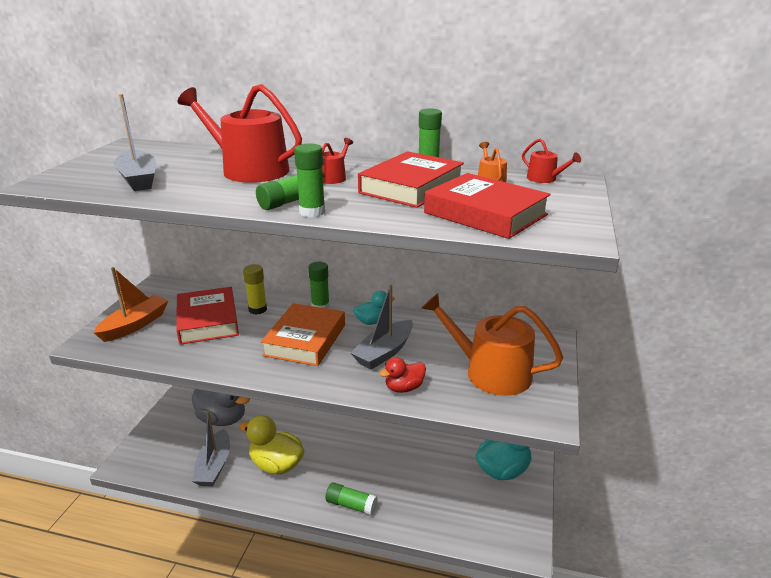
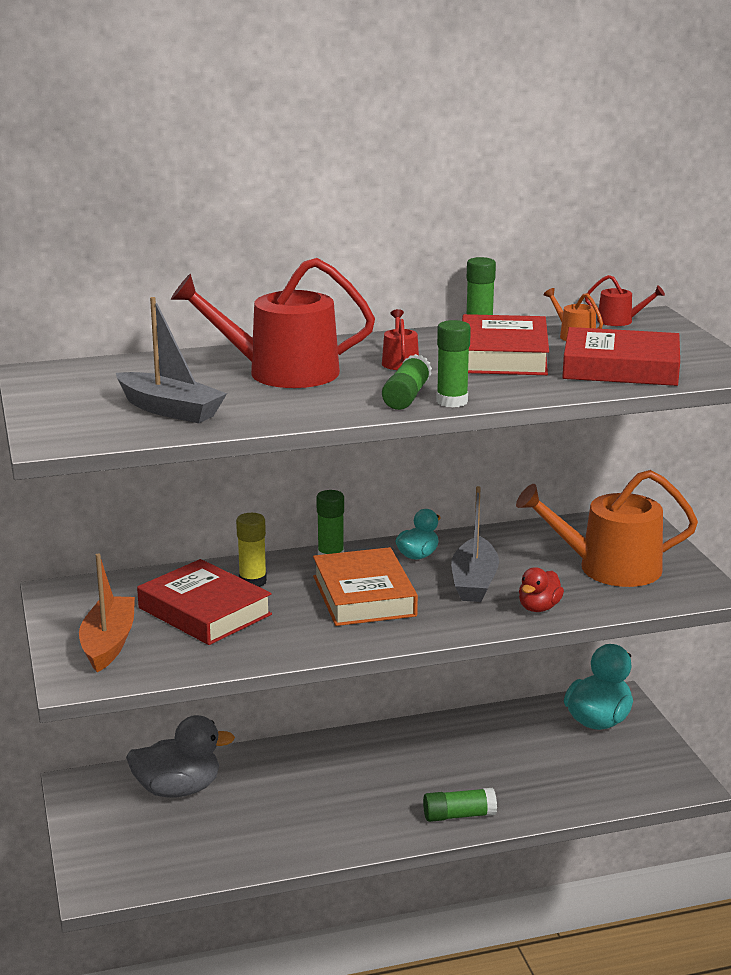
camera: 30 degrees left, 5 degrees down
grey boat [192,411,230,486] -> none
yellow duck [240,415,305,475] -> none

